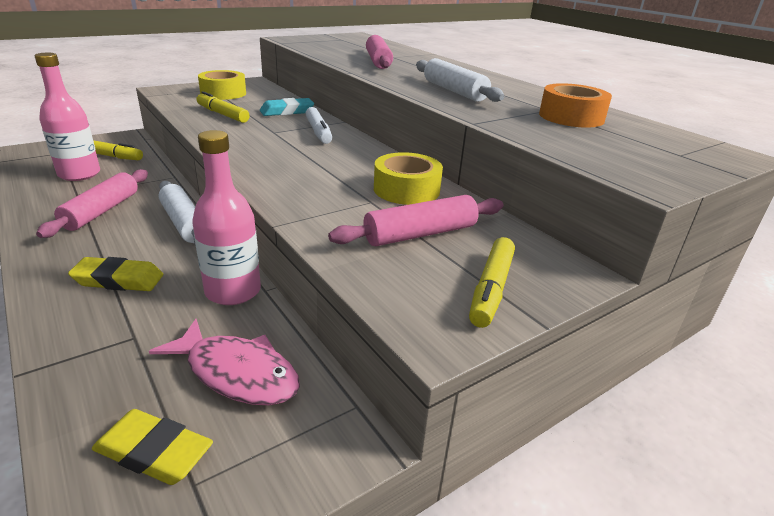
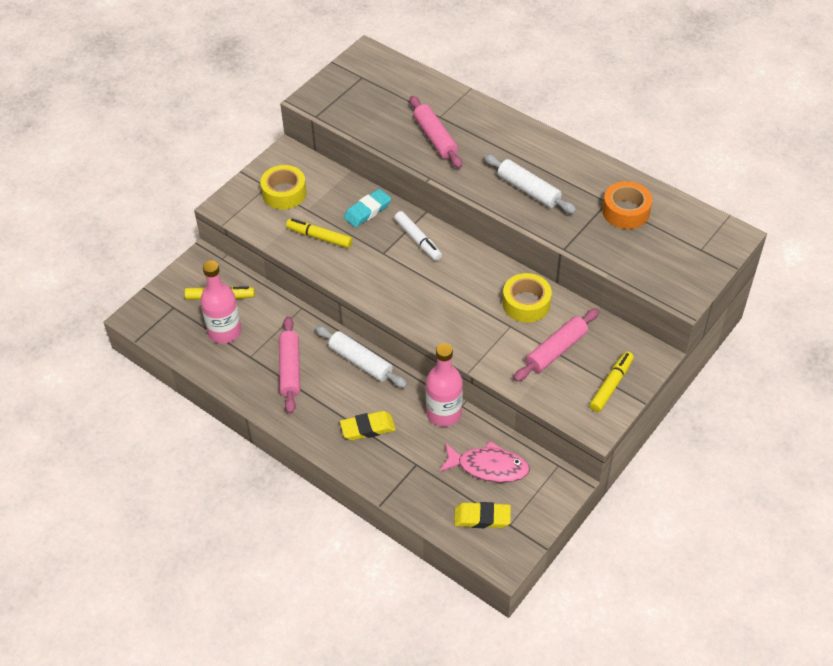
camera: 15 degrees left, 20 degrees up
yellow marker [469,237,515,328] -> yellow marker turned 150 degrees counterclockwise [590,351,634,412]

